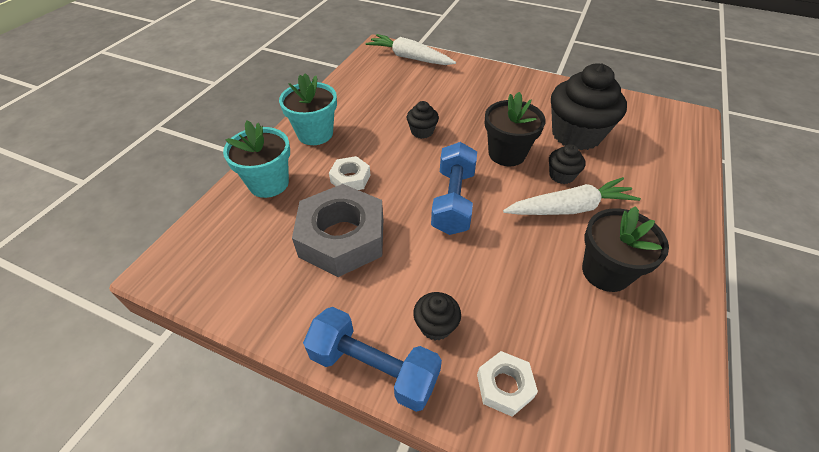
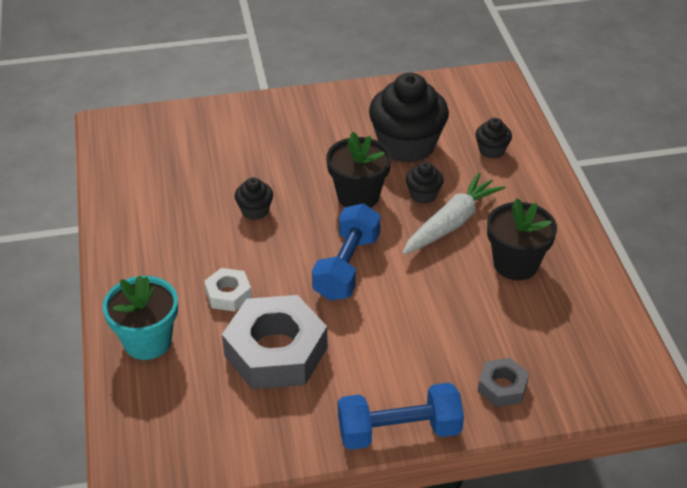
camera: 35 degrees left, 5 degrees down
turquoise flower pot [279,73,337,145] -> none
white carrot [366,34,456,65] -> none
black cupcake [413,292,461,341] -> black cupcake moved to [475,118,512,159]
blue dumbbell [431,142,477,235] -> blue dumbbell turned 45 degrees clockwise [312,203,381,301]
white nut [477,351,538,417] -> grey nut [478,358,529,407]

